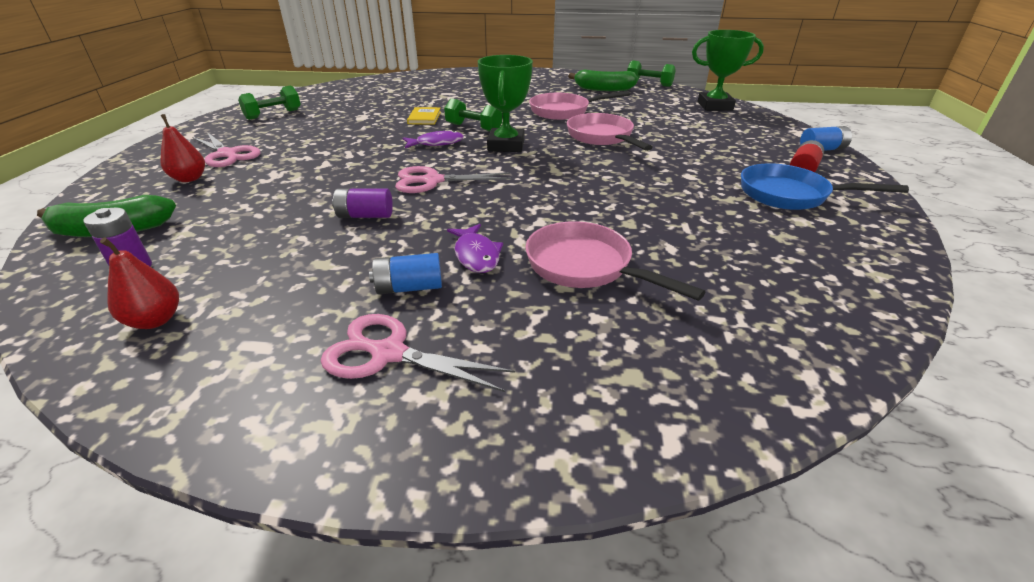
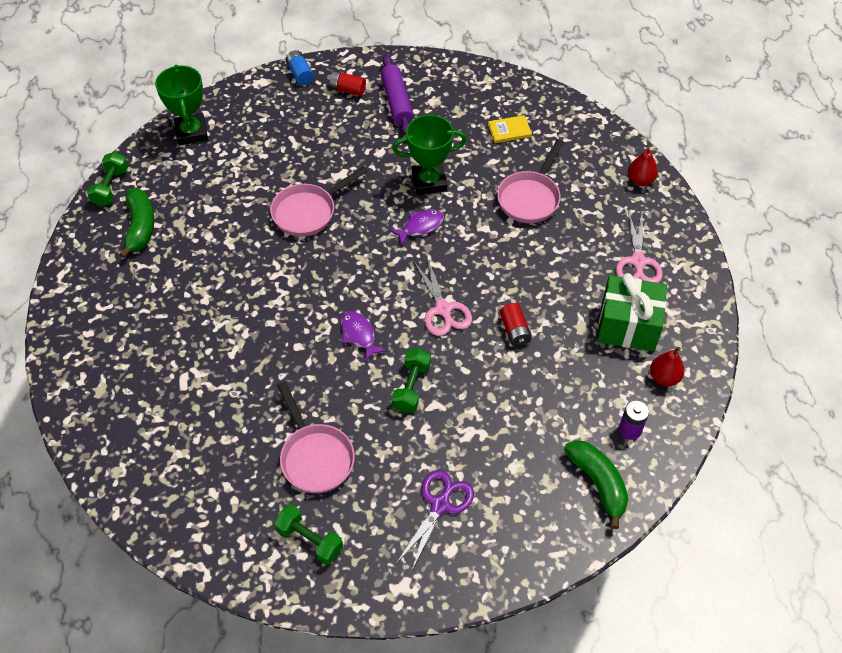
camera: 105 degrees left, 20 degrees up
red pear [160,114,205,182] -> red pear moved to [628,147,658,186]
pink scissors [192,132,260,167] -> purple scissors [396,470,474,570]
purple battery [332,188,393,218] -> red battery [500,303,532,346]
blue battery [369,253,442,294] -> none
yellow book [407,107,441,125] -> yellow book moved to [488,115,532,143]
green dumbbell [444,98,502,132] -> green dumbbell moved to [392,348,431,413]
purple fish [447,224,503,273] -> purple fish moved to [389,209,444,246]
green trophy [478,55,533,152] -> green trophy moved to [393,115,467,195]
pink pan [529,91,630,120] -> pink pan moved to [277,381,355,493]
blue pan [741,163,909,210] -> purple rolling pin [381,55,413,136]
none -> green gift [597,273,667,352]

